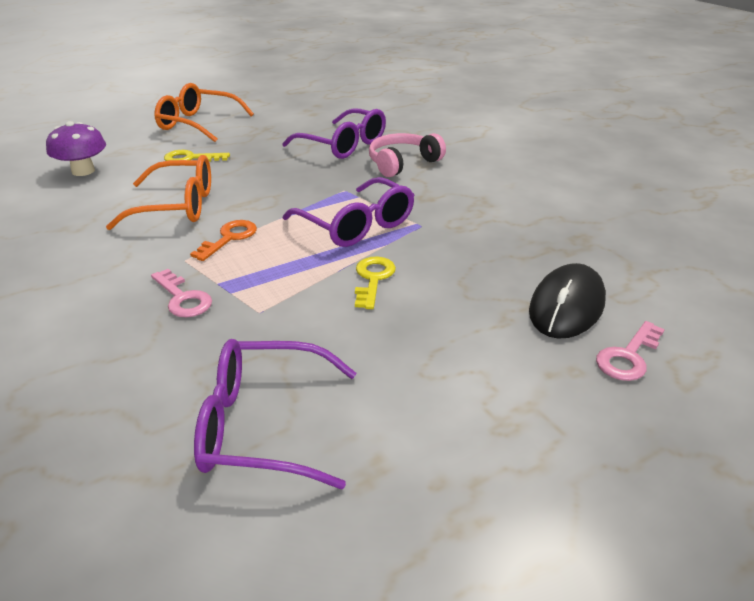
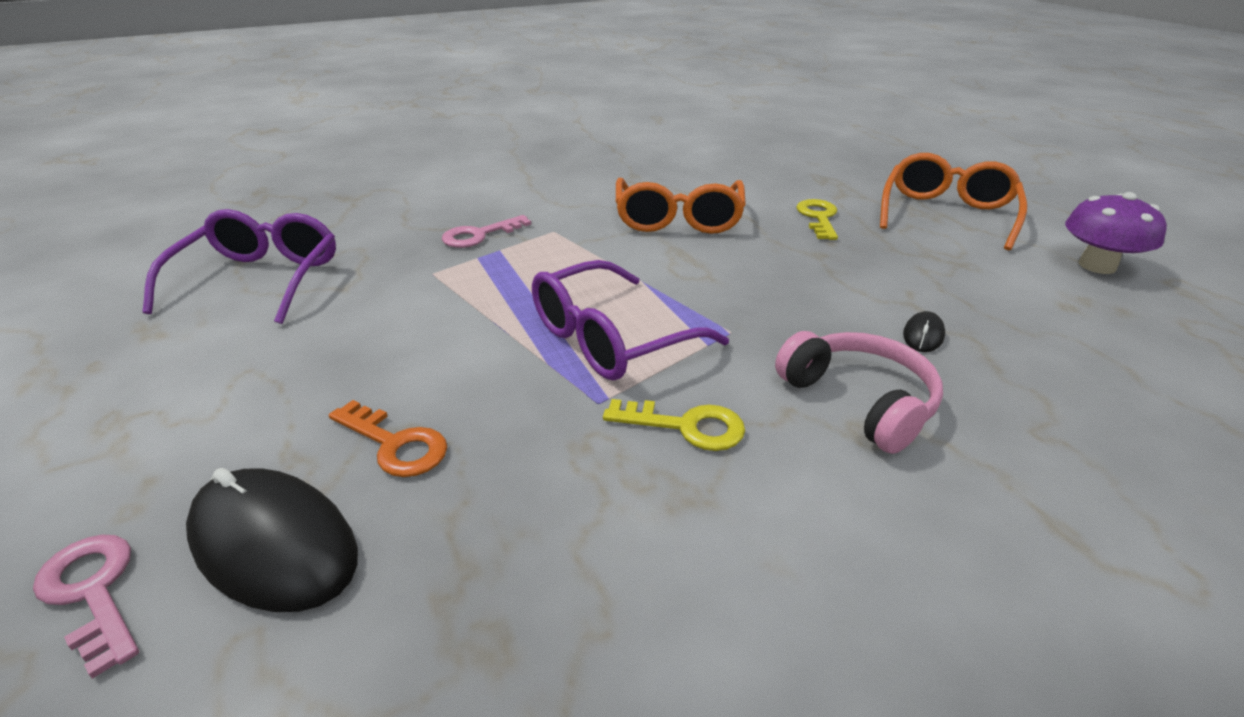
camera: 95 degrees right, 0 degrees up
purple mushroom [46,121,106,176] -> purple mushroom moved to [1065,192,1167,274]
orange key [190,220,257,261] -> orange key moved to [329,400,447,477]
purple glasses [282,108,386,159] -> black mouse [903,311,945,352]
yellow key [355,256,396,309] -> yellow key moved to [603,399,745,451]

